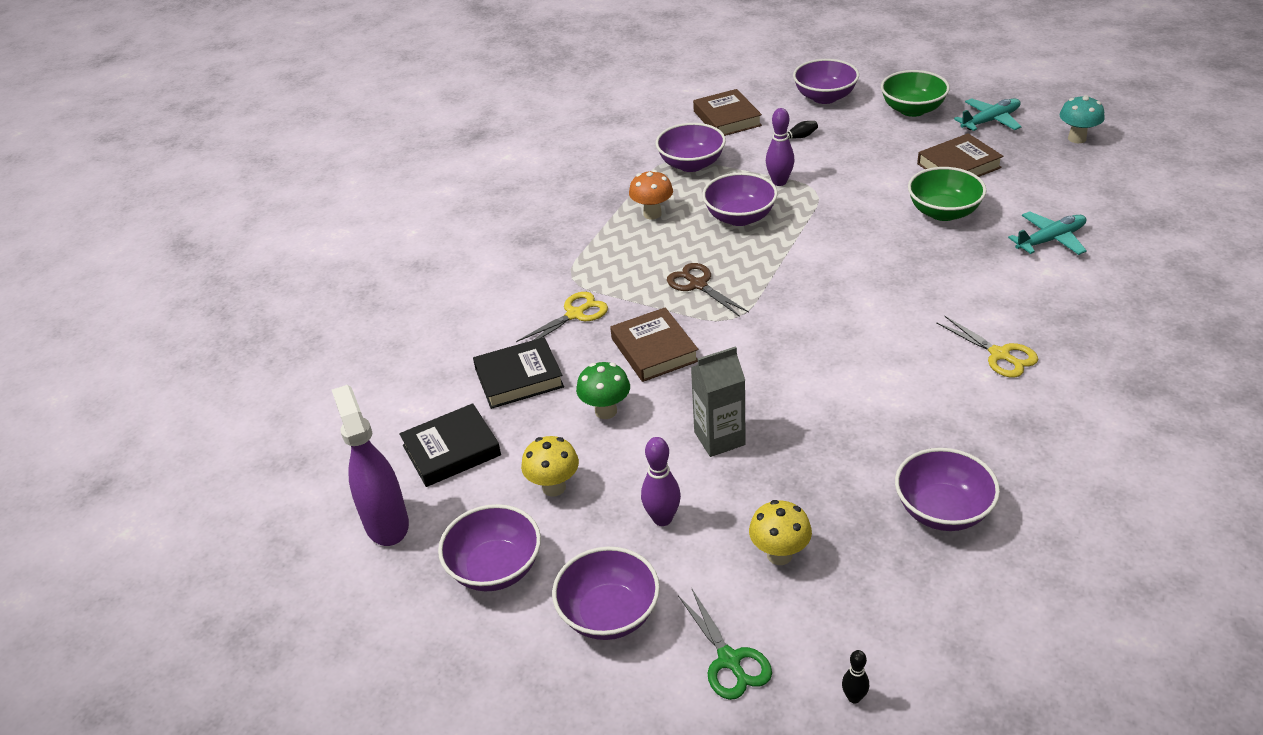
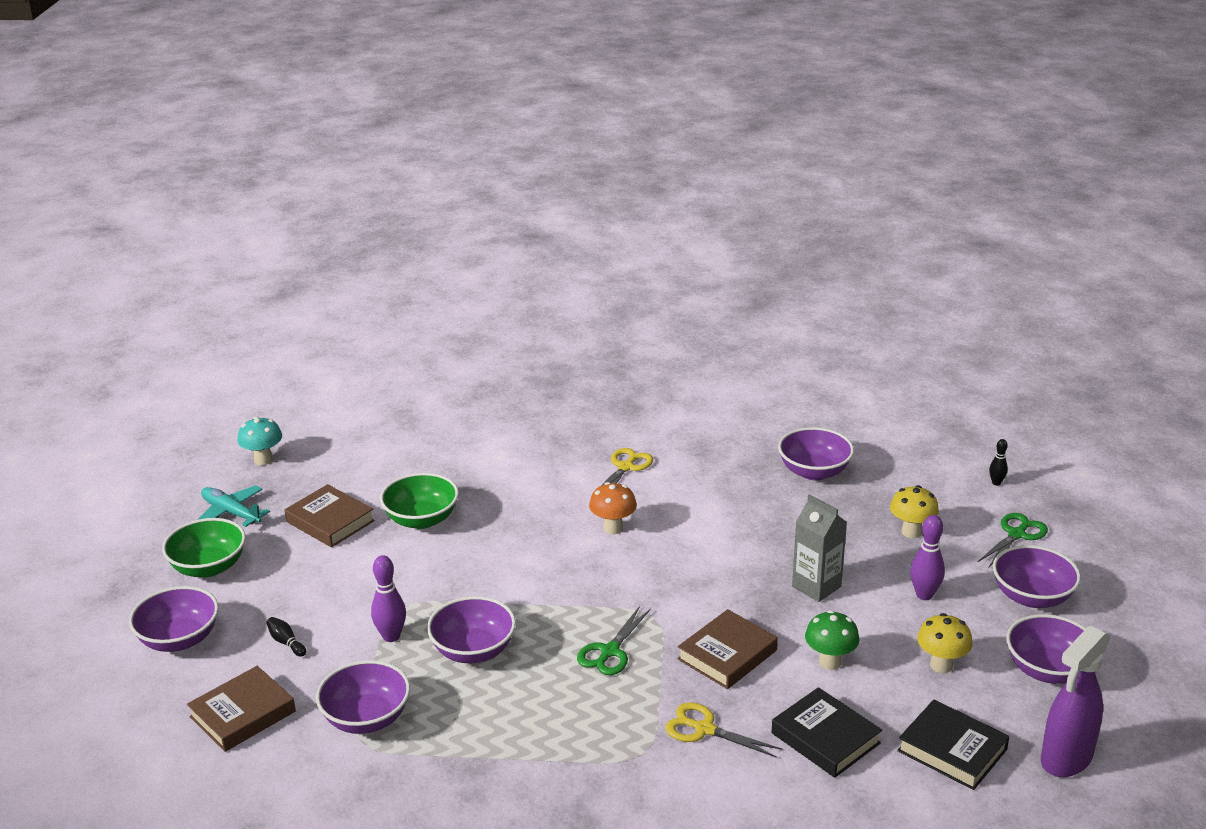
camera: 115 degrees left, 10 degrees down
orange mushroom [629,170,673,220] -> orange mushroom moved to [589,482,637,534]
brown scissors [667,263,749,317] -> green scissors [577,606,651,675]
turquoise plane [1008,211,1087,255] -> none

